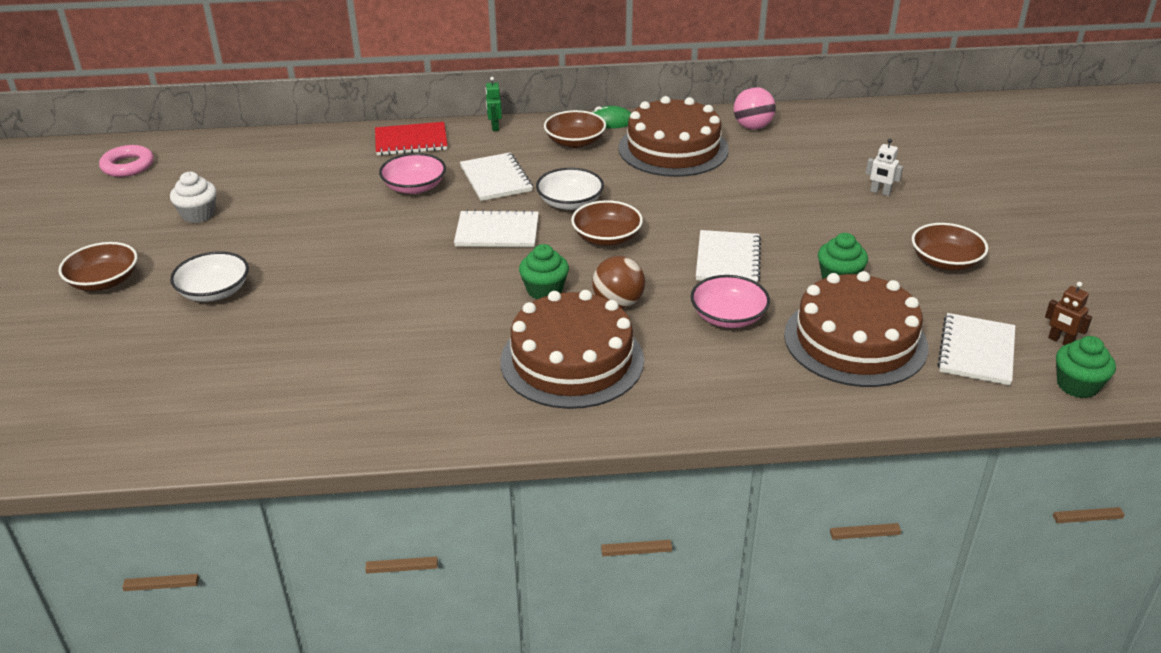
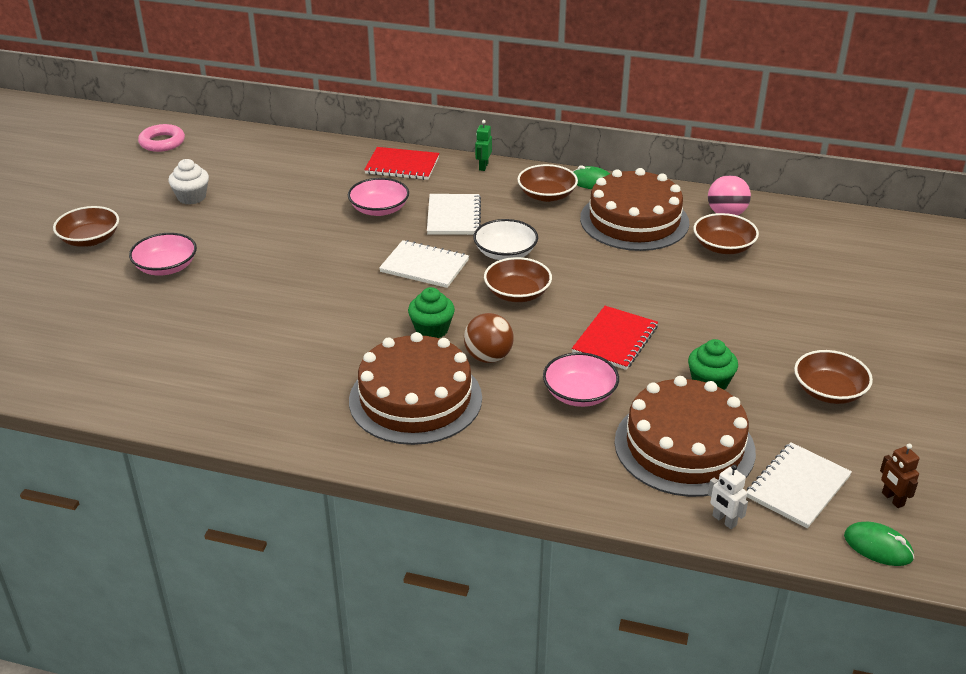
camera: 20 degrees right, 0 degrees up
white bowl [170,251,249,302] -> pink bowl [129,233,197,275]
white notebook [696,230,761,282] -> red notebook [572,306,658,370]
white robot [866,139,903,196] -> white robot moved to [708,464,748,529]
green cupcake [1056,336,1116,398] -> green mouse [844,522,914,566]
none -> brown bowl [693,213,759,254]

